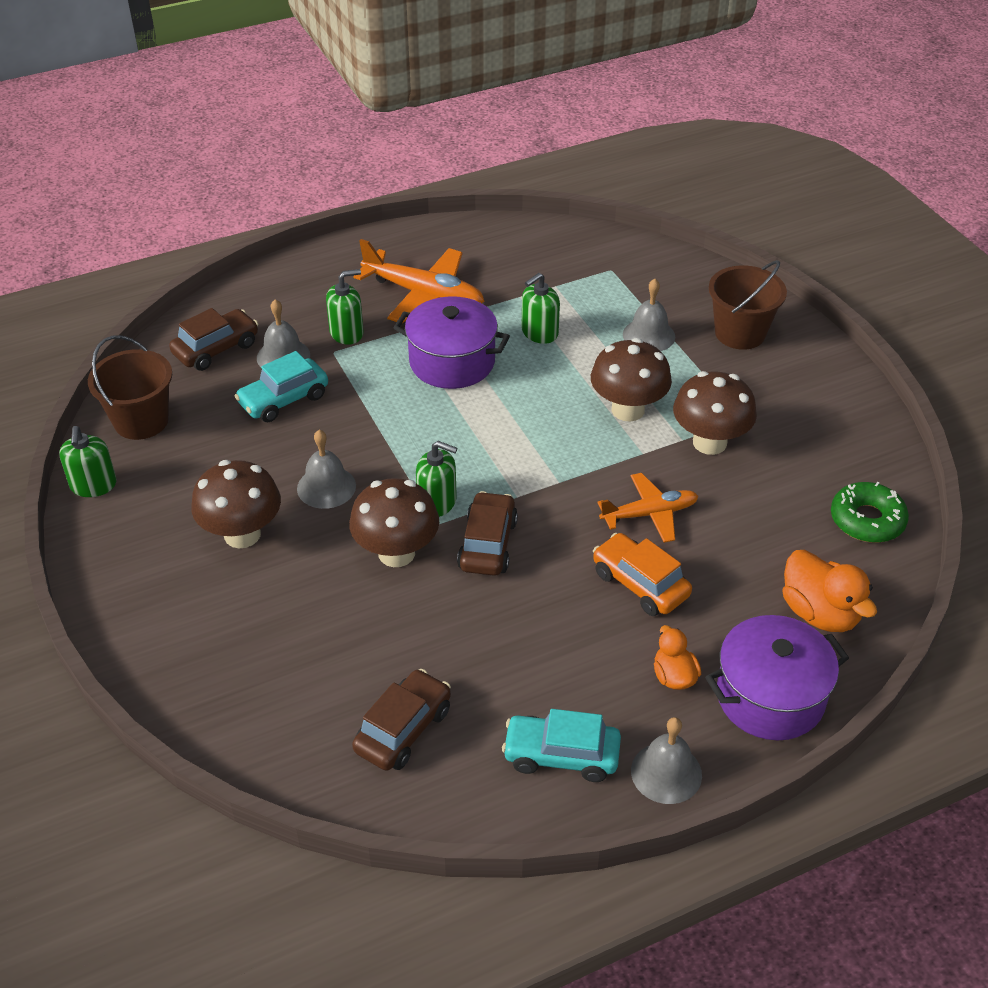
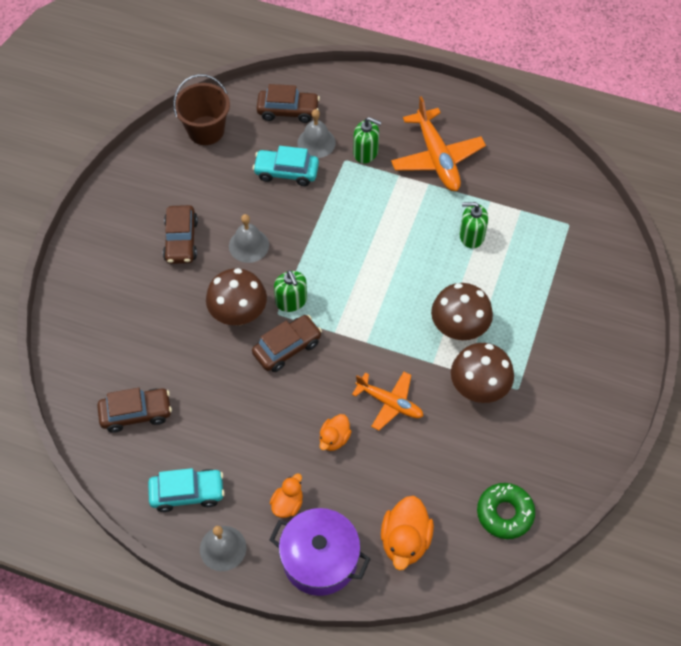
camera: 45 degrees right, 15 degrees up
green soap dispenser [59,426,117,497] -> none
brown mushroom [191,460,281,548] -> brown car [163,205,198,264]
purple pot [394,296,510,389] -> none
turquoise car [502,709,621,782] -> turquoise car turned 120 degrees clockwise [148,468,225,512]
orange car [593,533,692,616] -> orange duck [319,414,352,451]
grey bell [623,279,675,351] -> none
brown bucket [709,260,787,350] -> none

